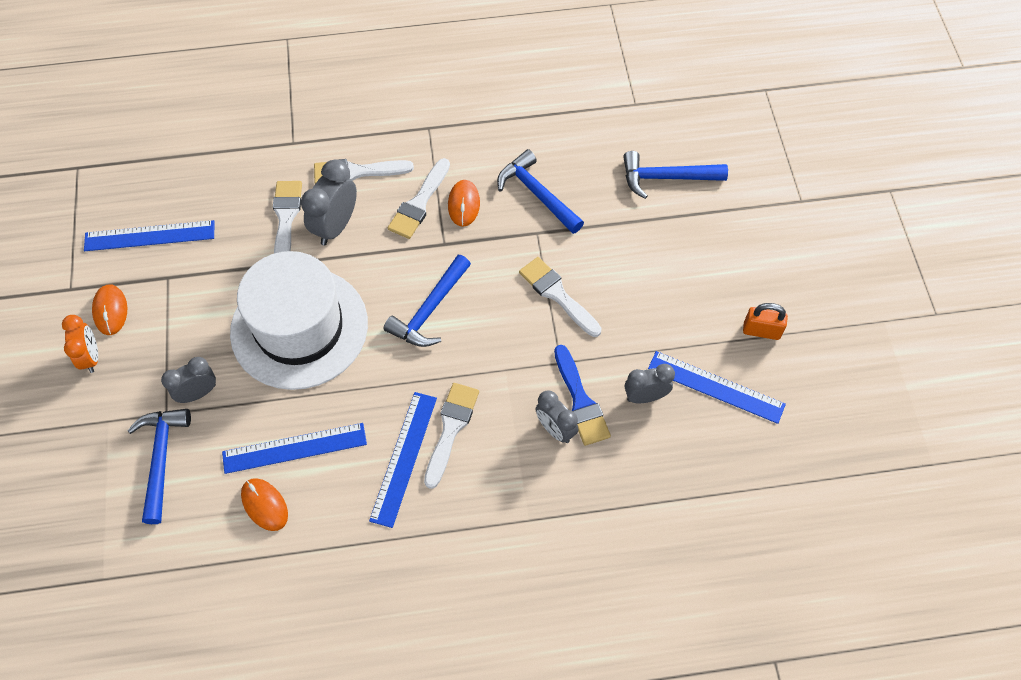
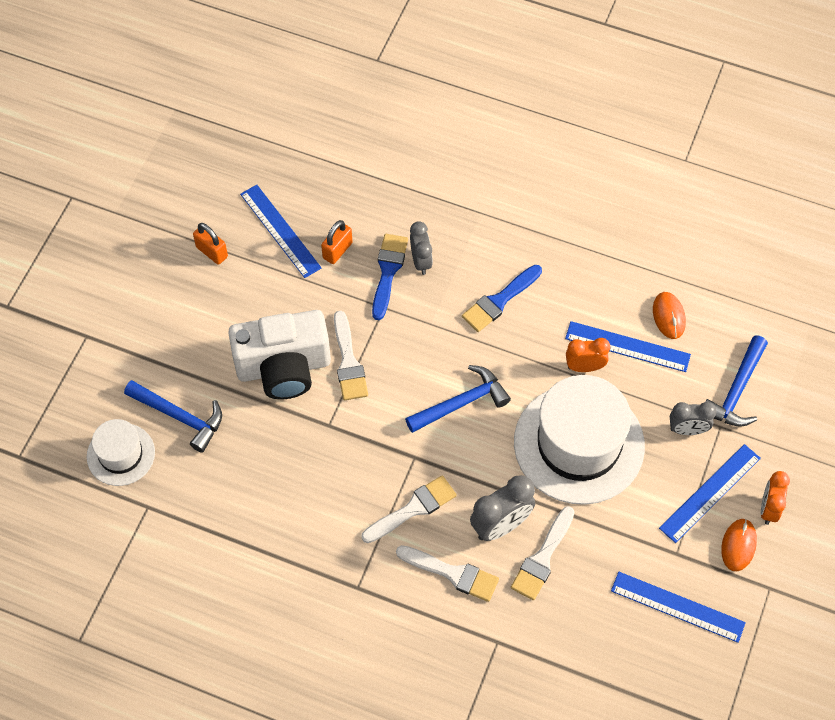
camera: 150 degrees left, 0 degrees up
blue ruler [369,392,437,528] -> blue ruler moved to [659,444,761,543]
white brush [424,383,479,489] -> blue brush [462,265,542,332]
orange mouse [448,180,480,227] -> none
blue hammer [497,149,584,234] -> none
grey clock [625,364,675,403] -> orange padlock [321,220,352,264]
none -> white hat [87,419,155,486]
none -> white camera [228,310,331,399]
none -> orange clock [566,338,610,372]

